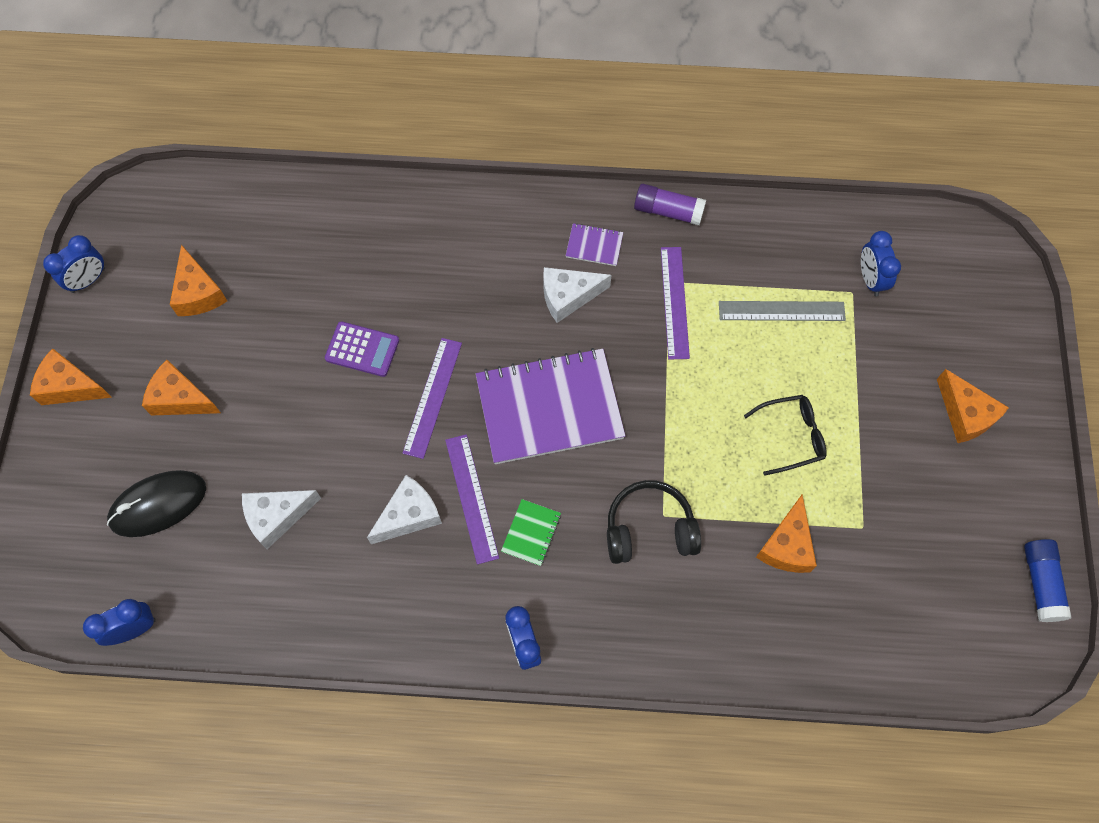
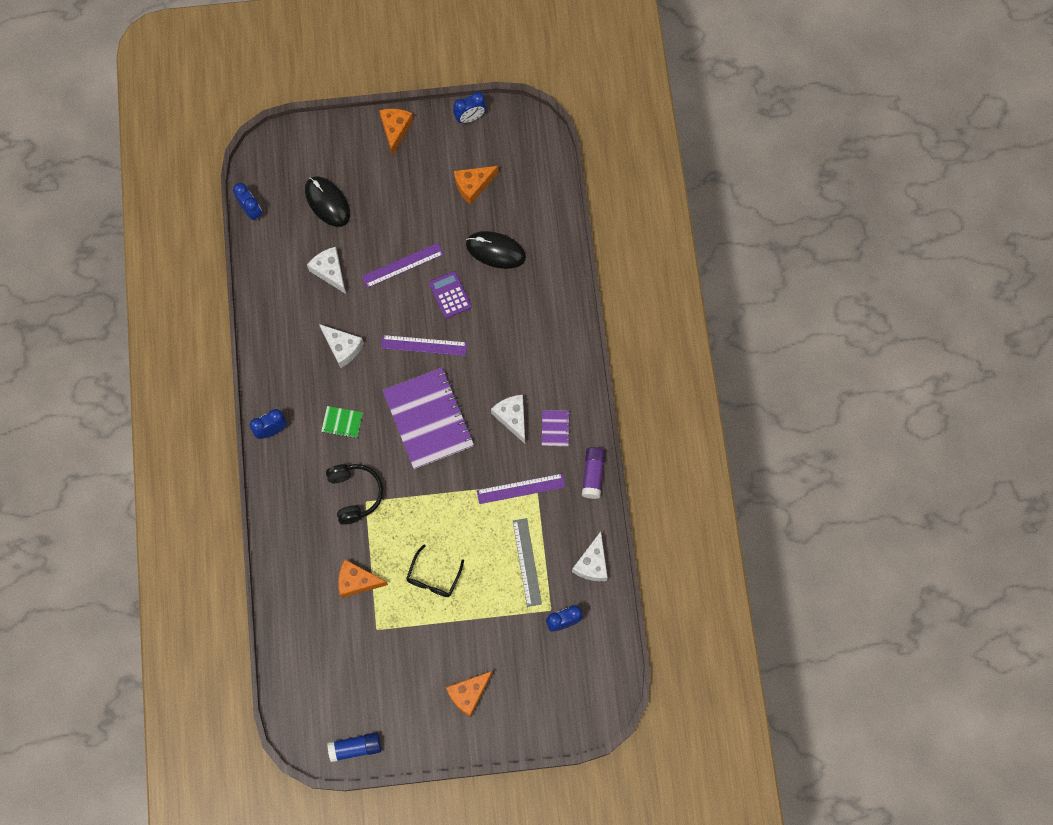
camera: 80 degrees right, 5 degrees up
blue clock [43,235,105,293] -> blue clock turned 60 degrees counterclockwise [453,92,486,123]
orange cheese [142,360,221,416] -> none
purple calculator [325,321,399,377] -> purple calculator turned 150 degrees clockwise [429,271,472,319]
purple ruler [445,434,499,565] -> purple ruler moved to [362,243,444,288]
black glasses [744,395,827,476] -> black glasses turned 45 degrees clockwise [406,545,464,597]
none -> black mouse [466,231,526,269]
none -> white cheese [572,531,608,581]

